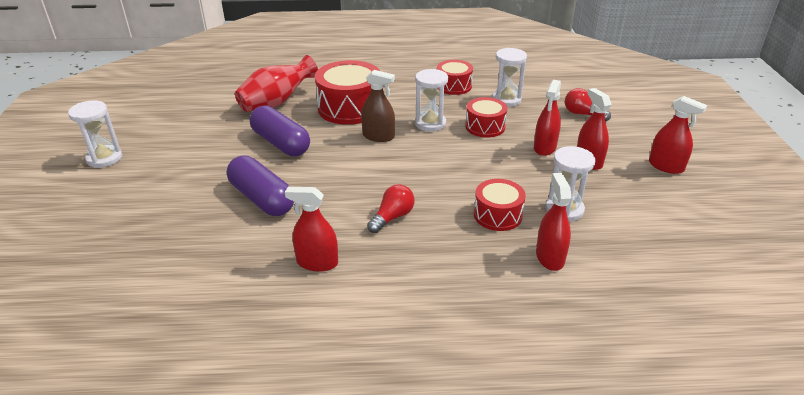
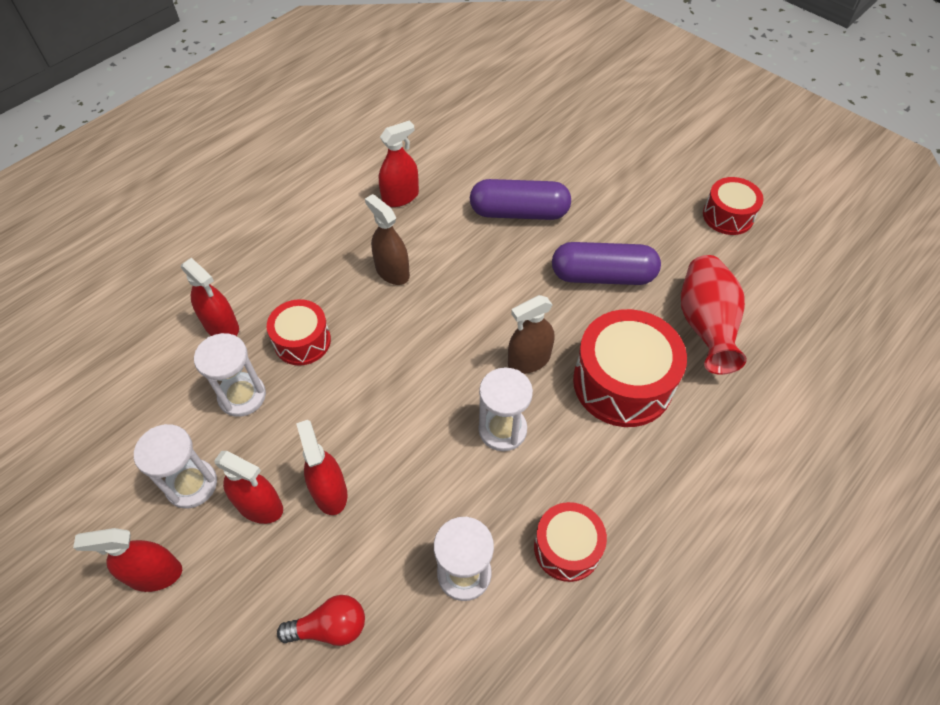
camera: 135 degrees right, 20 degrees up
white hourglass [68,100,122,168] -> white hourglass moved to [134,424,217,508]
red light bulb [367,184,415,233] -> brown spray bottle [365,194,410,285]
red drum [465,97,507,137] -> red drum moved to [703,177,764,235]

